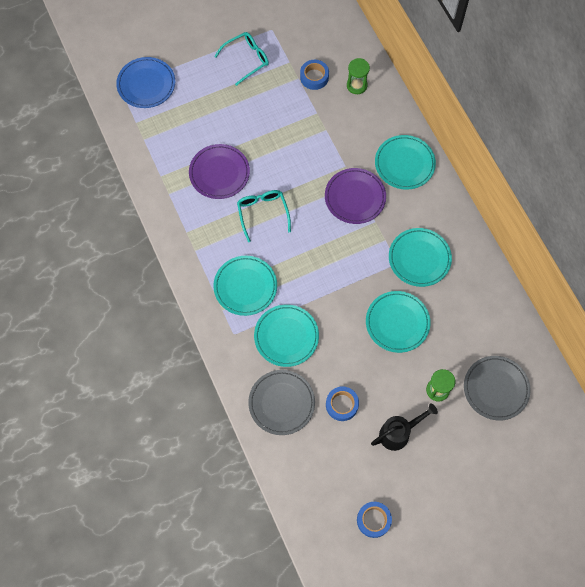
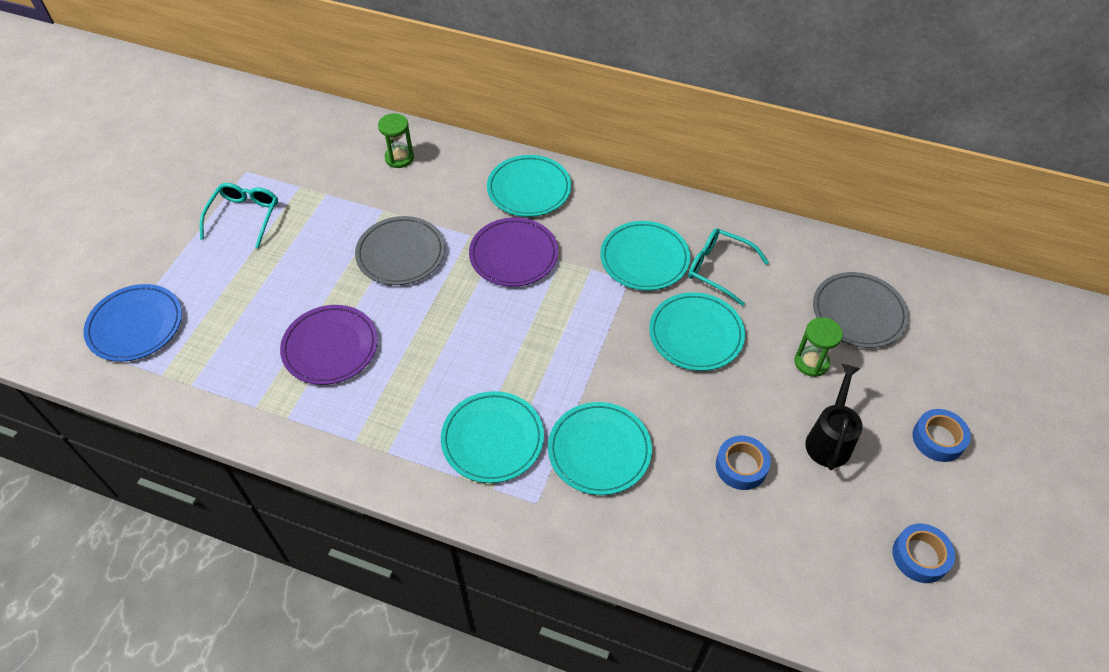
camera: 45 degrees left, 15 degrees down
turquoise glasses [237,190,291,242] -> turquoise glasses moved to [688,228,769,306]
grey plate [248,370,315,435] -> grey plate moved to [355,216,445,285]
blue tape [300,60,329,90] -> blue tape moved to [912,409,971,462]

